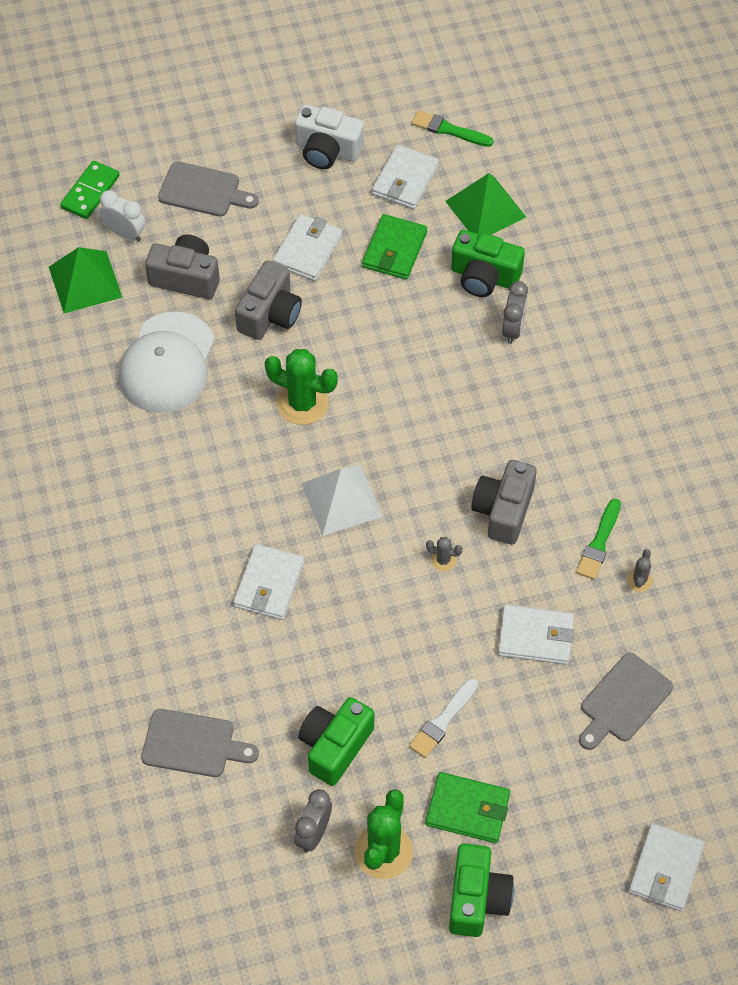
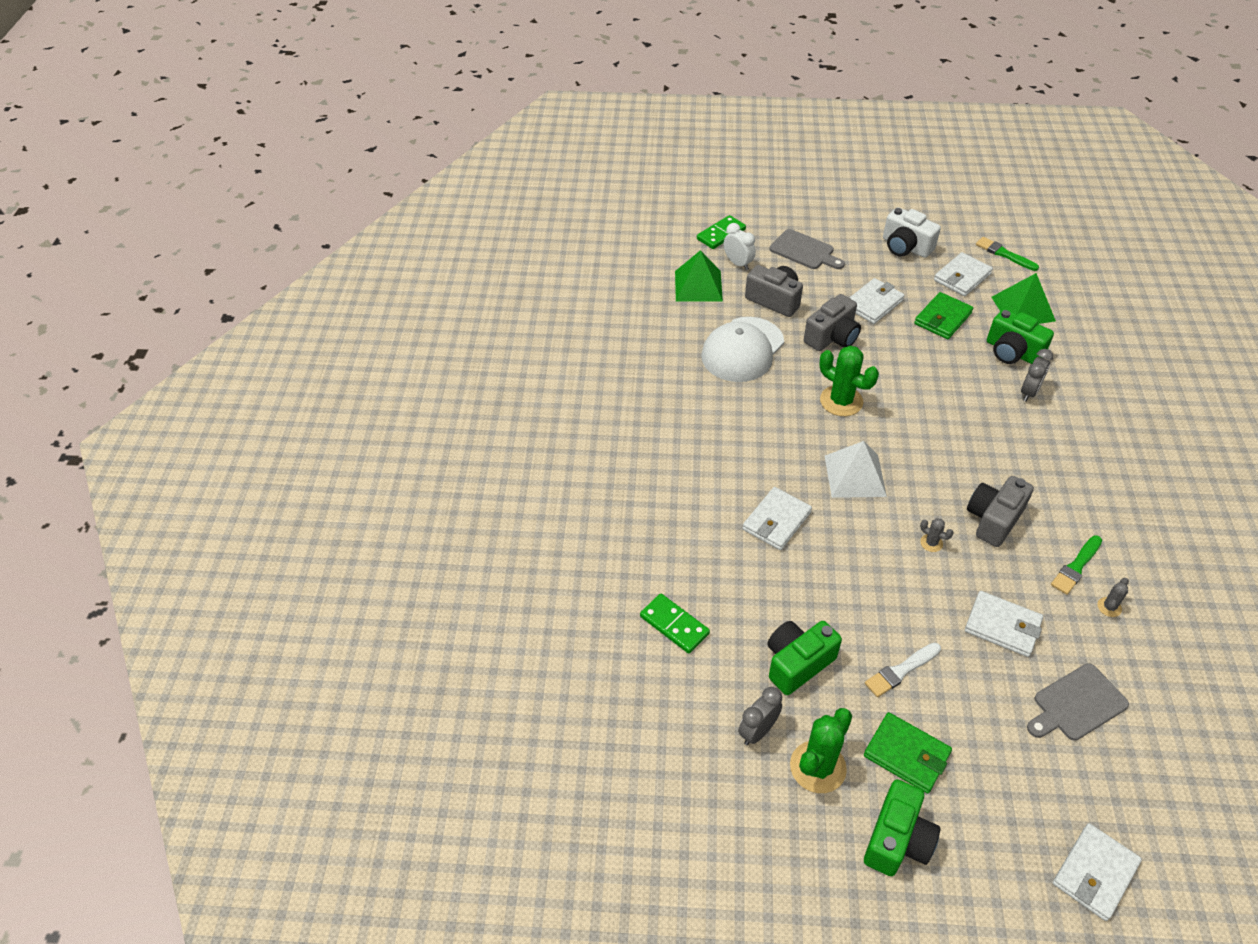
camera: 20 degrees right, 10 degrees down
grey cutting board [141,709,259,777] -> green domino [640,594,710,654]

